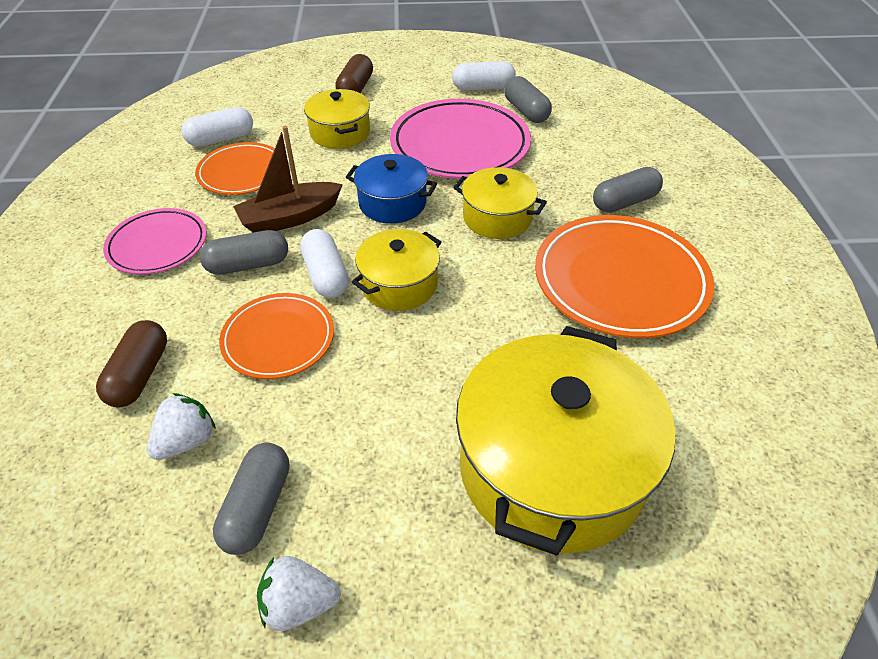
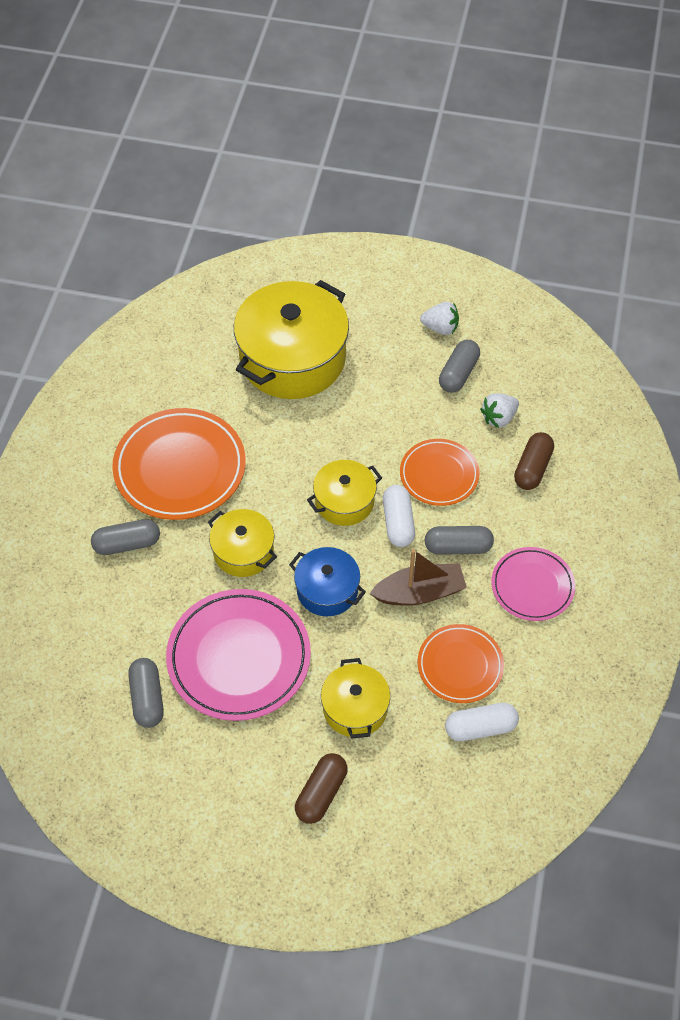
camera: 165 degrees left, 10 degrees up
white capsule [452,61,516,90] -> none

